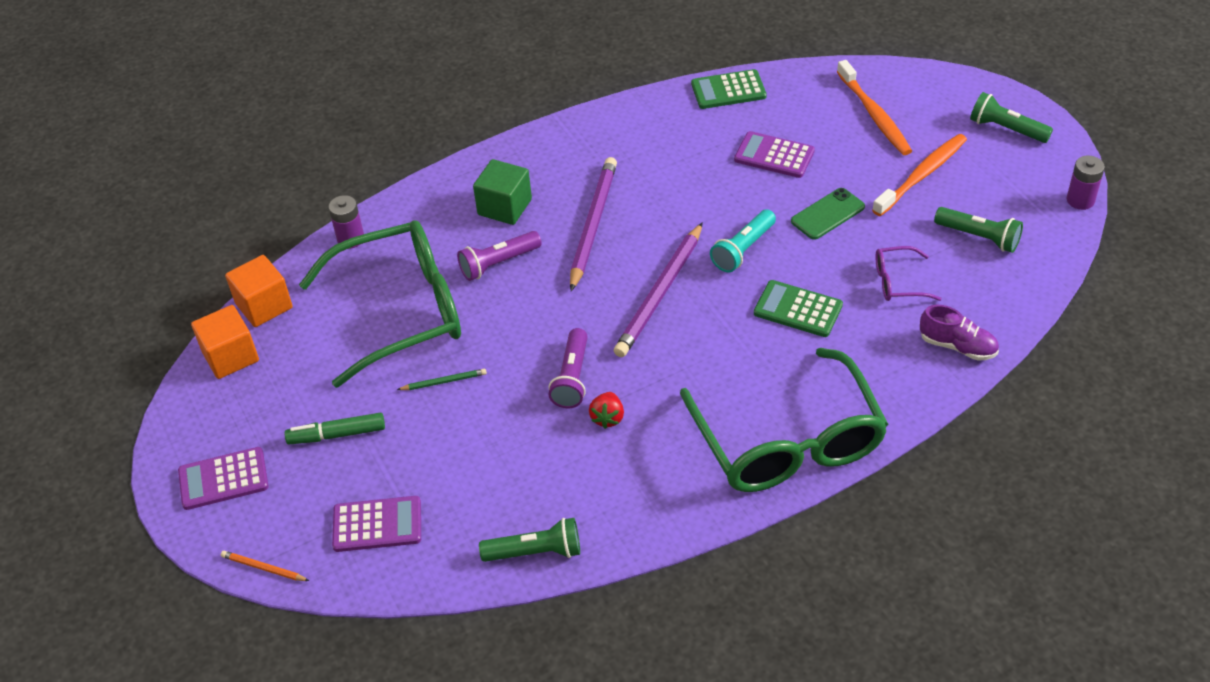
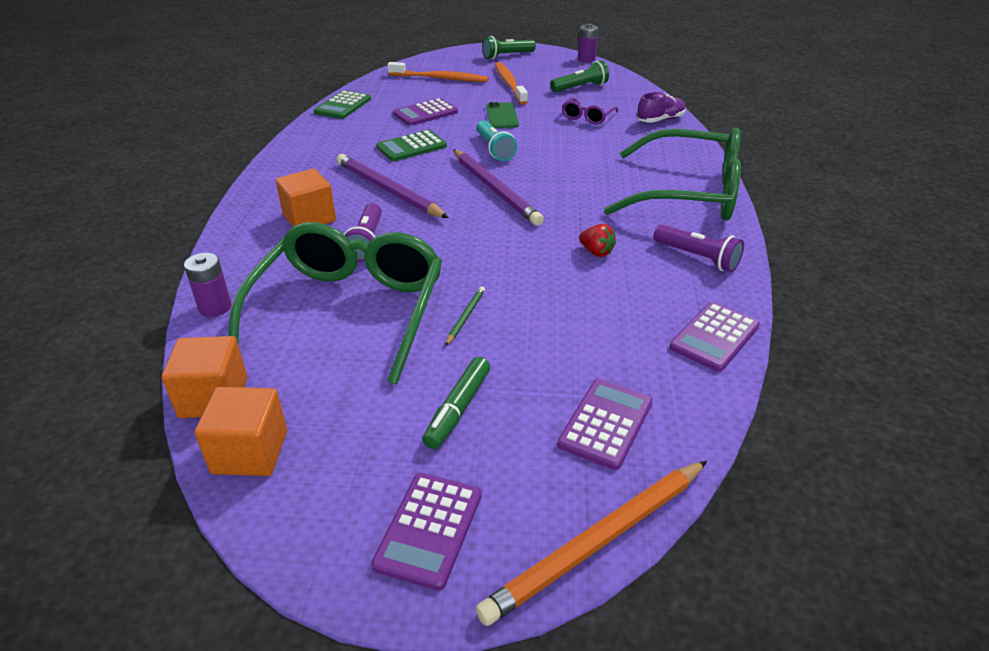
camera: 60 degrees left, 10 degrees down
orange pencil [221,551,309,581] -> orange pencil [475,461,707,626], size x2.24
green cube [473,159,532,225] -> orange cube [276,169,336,227]
green flashlight [479,518,580,562] -> purple calculator [669,302,760,372]
purple flashlight [549,328,588,408] -> purple flashlight moved to [654,224,744,272]
green calculator [754,280,843,337] -> green calculator moved to [376,130,447,161]

